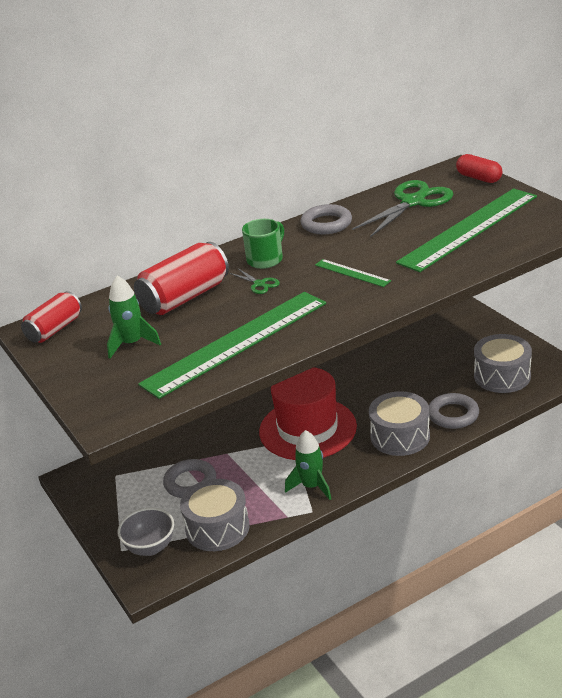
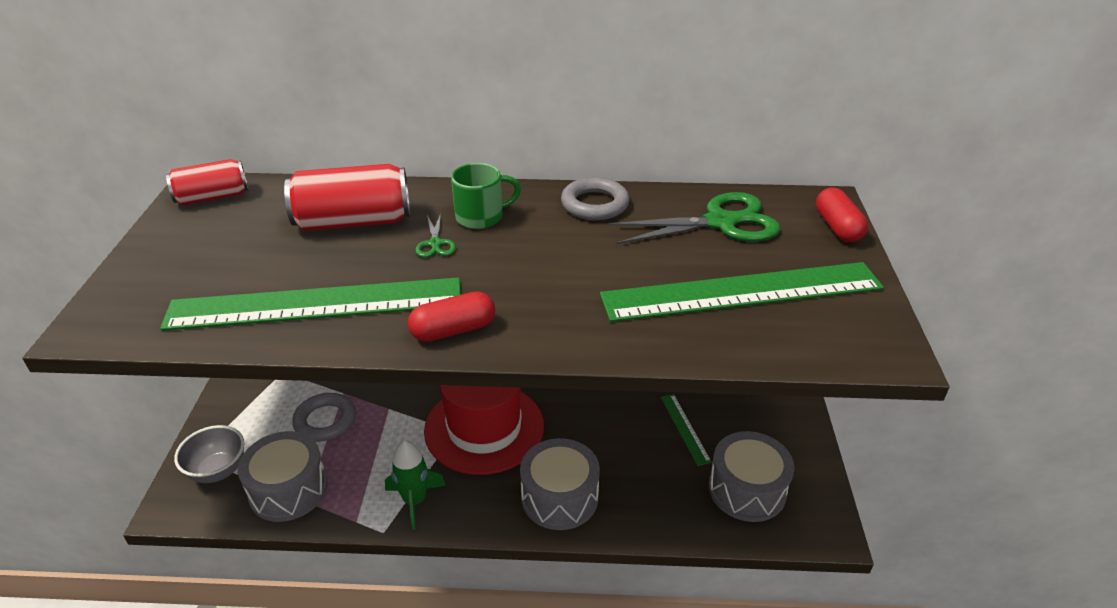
camera: 30 degrees right, 5 degrees up
green rocket [107,276,161,359] -> none
green ruler [315,259,391,287] -> green ruler moved to [661,394,712,466]
grey ring [429,393,479,429] -> none
none -> red capsule [408,291,495,342]

